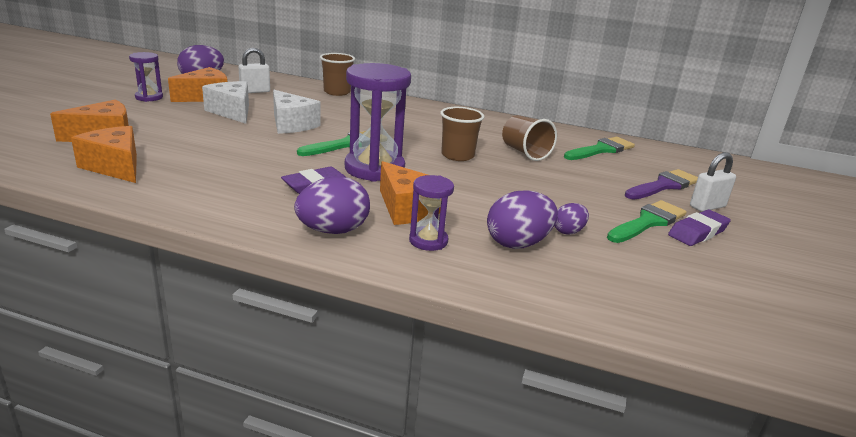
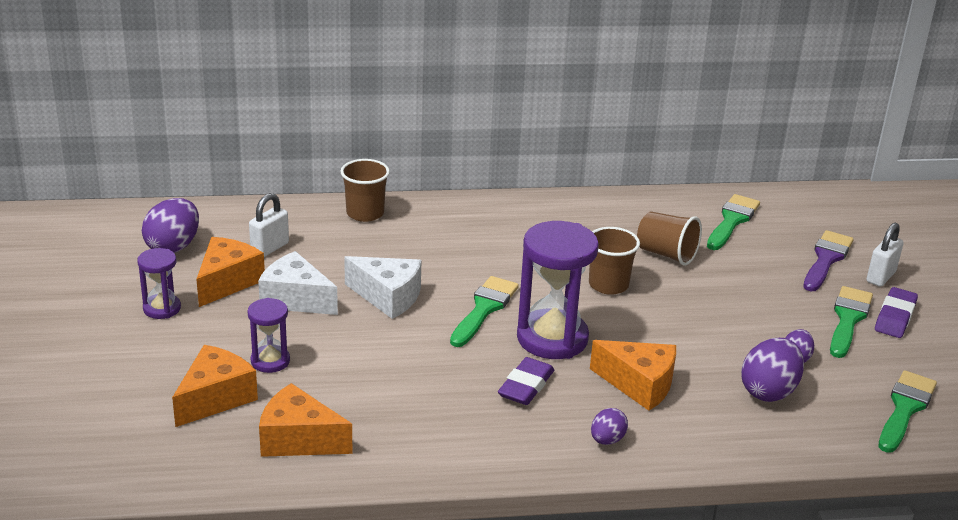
camera: 25 degrees left, 5 degrees up
purple egg [294,176,370,234] -> purple egg [591,408,628,445], size x0.57
purple hourglass [409,175,454,251] -> purple hourglass moved to [247,298,290,373]
none -> green brush [879,370,937,453]

